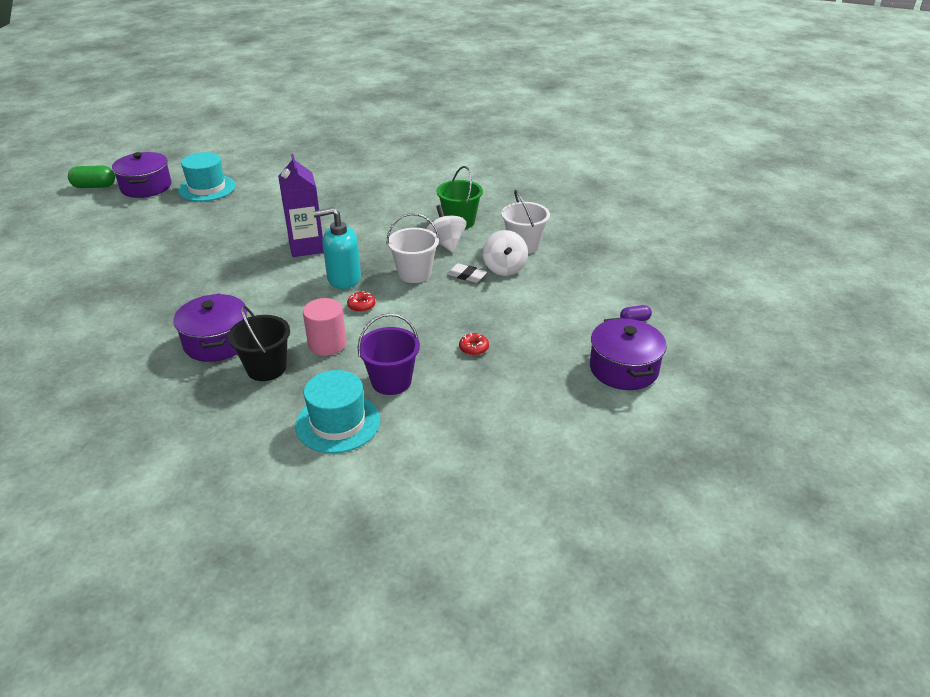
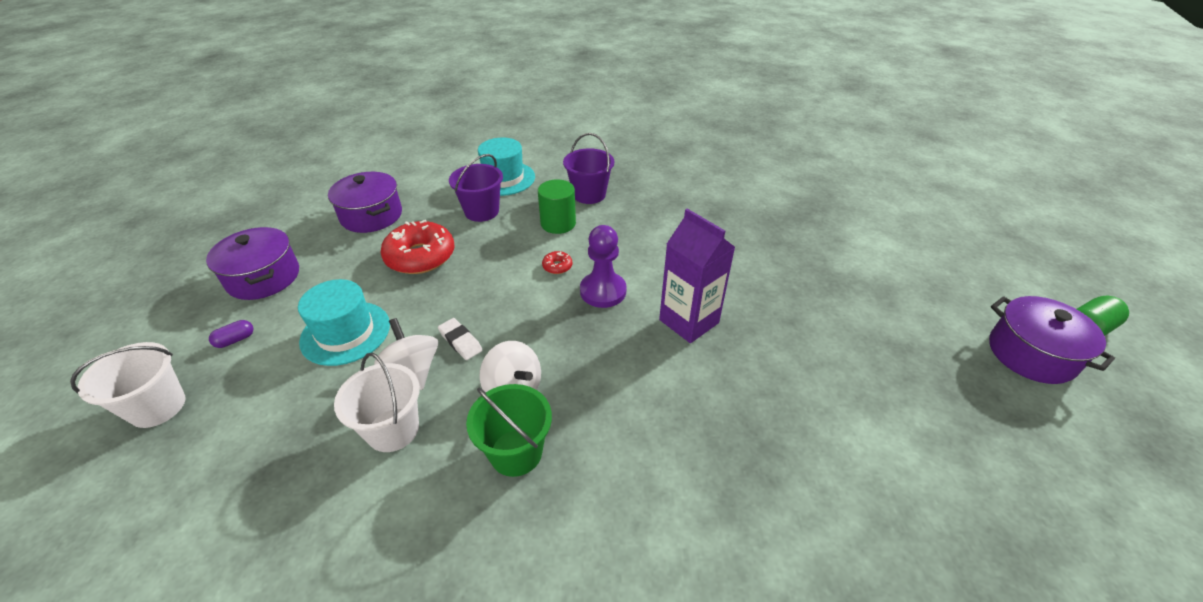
camera: 155 degrees right, 5 degrees up
purple pot [173,294,247,362] -> purple pot moved to [328,172,402,233]
turquoise hat [178,152,236,202] -> turquoise hat moved to [298,279,390,366]
black bucket [228,305,290,381] -> purple bucket [563,133,614,204]
pink cylinder [303,298,346,356] -> green cylinder [538,179,576,234]
turquoise soap dispenser [313,207,361,289] -> purple pawn [580,225,627,308]
white bucket [387,213,439,283] -> white bucket moved to [70,342,186,428]
white eraser [447,263,487,283] -> white eraser turned 45 degrees clockwise [438,318,482,360]
red donut [459,333,489,355] -> red donut [380,220,454,274], size x2.37

